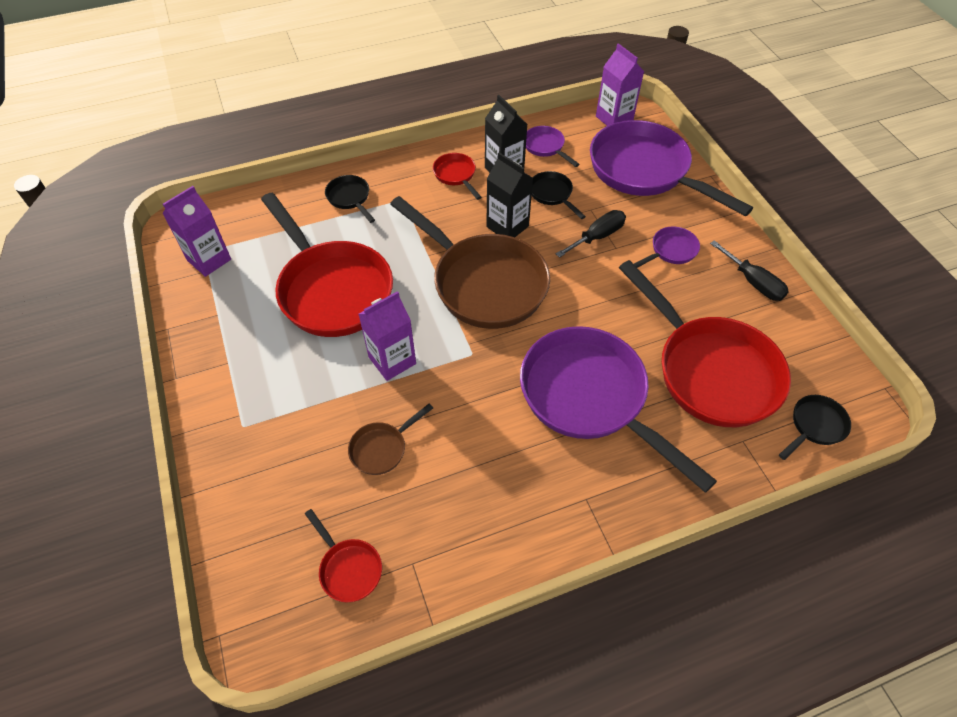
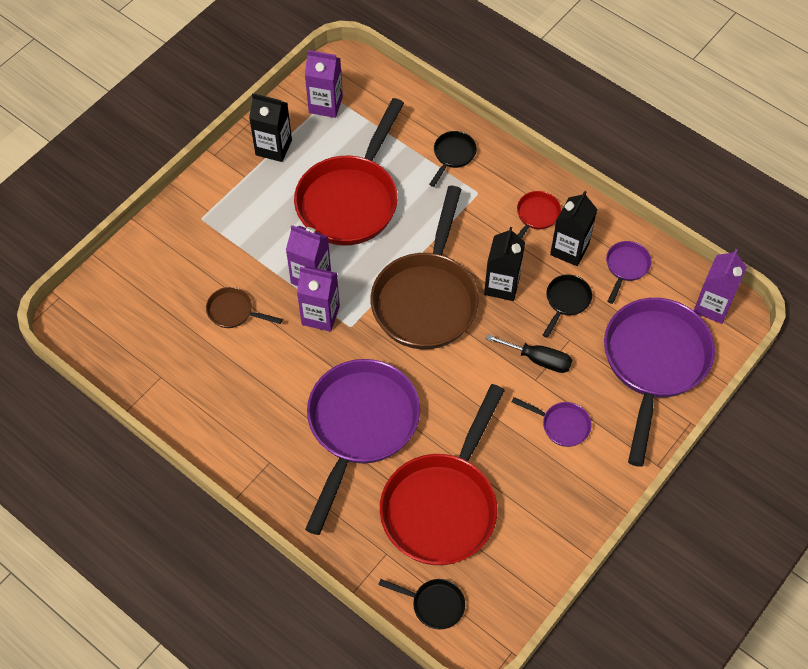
camera: 60 degrees right, 5 degrees up
red pan [305,509,382,602] -> none
black screwdriver [710,240,789,301] -> none
none -> black carton [249,93,292,162]
none -> purple carton [297,266,340,332]

